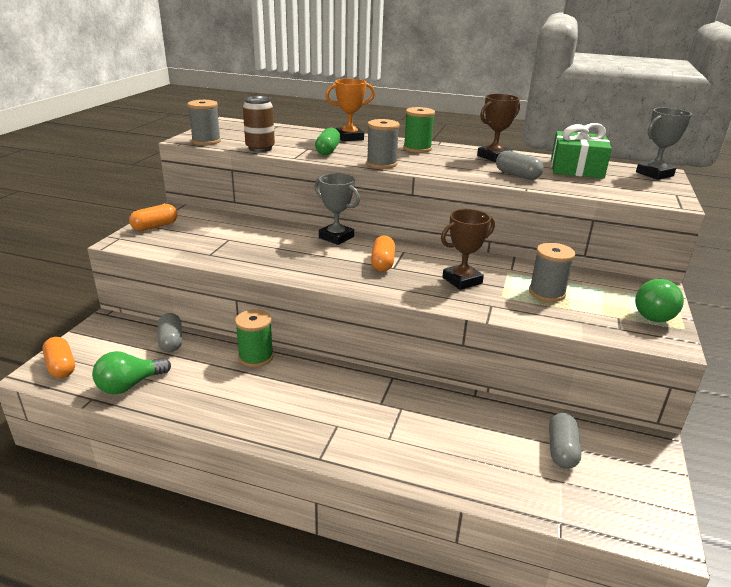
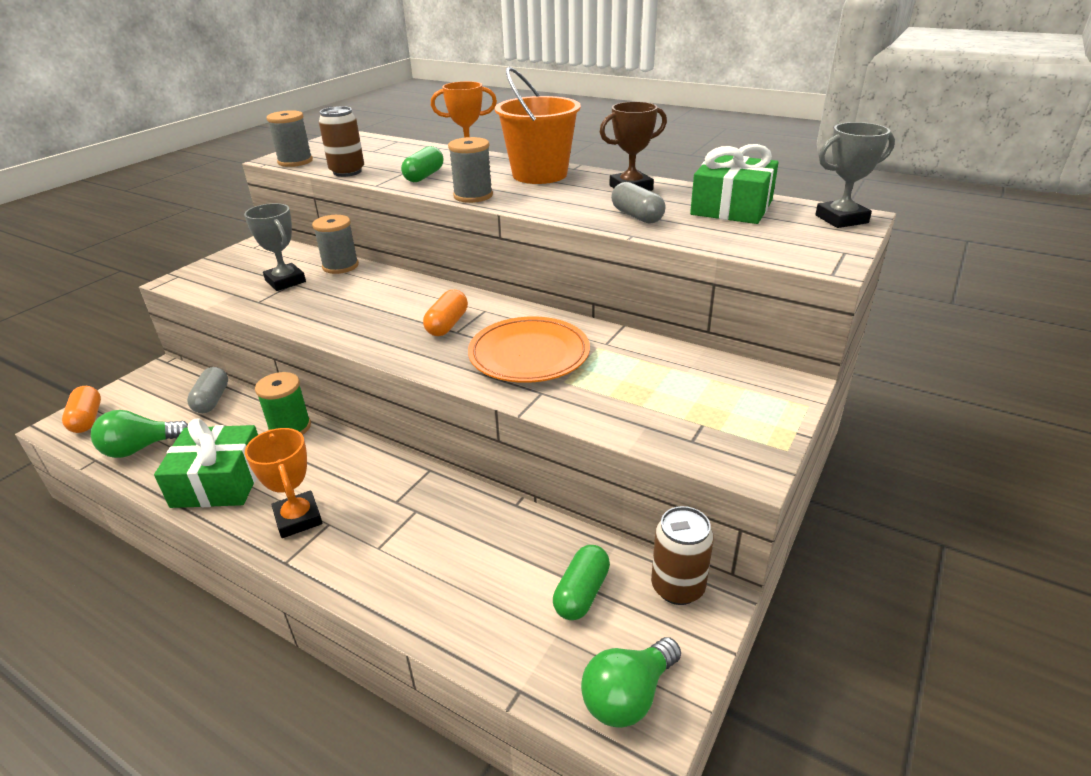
camera: 15 degrees right, 5 degrees up
orange capsule [129,204,178,231] -> none
grey trophy [314,173,360,245] -> grey trophy moved to [244,203,306,291]
green spool [403,107,435,153] -> orange bucket [495,67,581,184]
brown trophy [441,209,495,290] -> orange plate [468,317,590,383]
grey spool [529,243,575,302] -> grey spool moved to [312,215,359,274]
grey capsule [549,413,581,469] -> green capsule [553,545,610,620]
green light bulb [635,279,684,322] -> green light bulb moved to [581,637,681,728]
none -> green gift [154,419,258,508]
none -> orange trophy [245,428,322,538]
none -> brown can [651,506,714,605]

